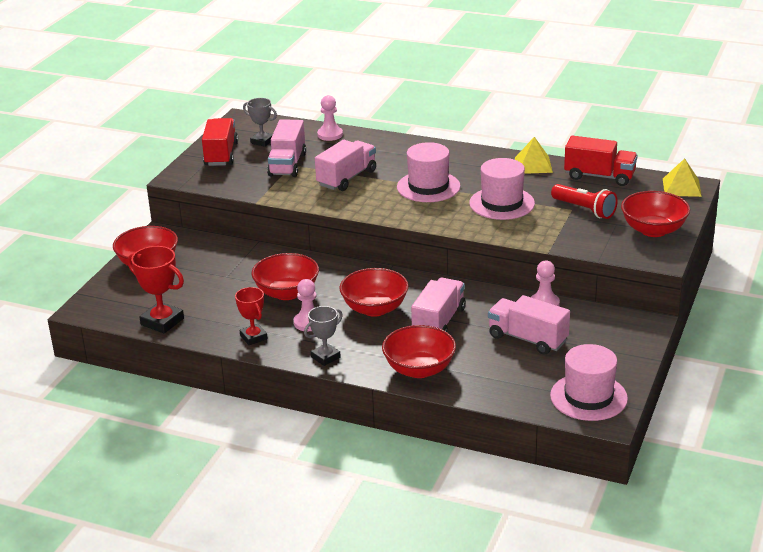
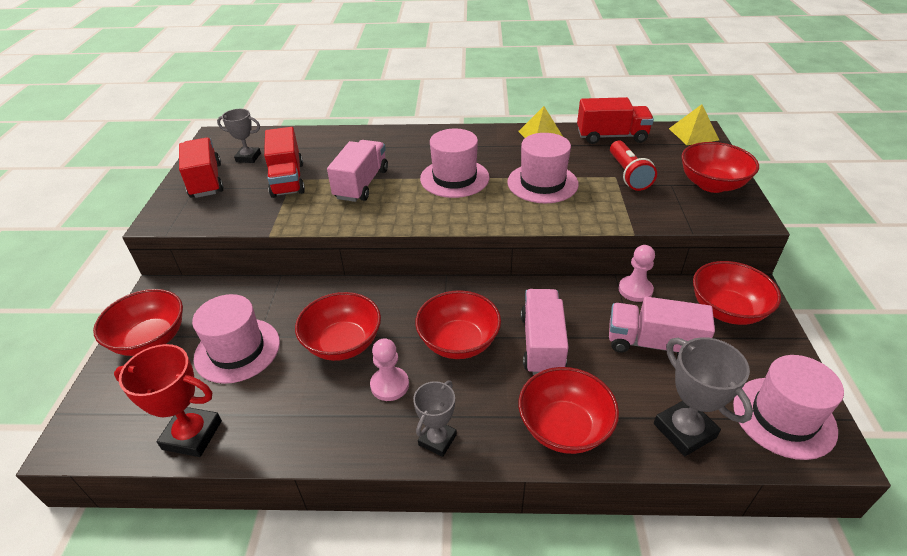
camera: 20 degrees left, 10 degrees up
red trophy [235,287,268,345] -> none
pink truck [267,119,306,177] -> red truck [264,127,305,198]
pink pawn [317,95,343,141] -> none
red flashlight [551,184,618,219] -> red flashlight turned 60 degrees clockwise [610,141,657,191]
none -> pink hat [192,294,280,384]
none -> grey trophy [654,337,753,456]
none -> red bowl [693,261,781,325]

